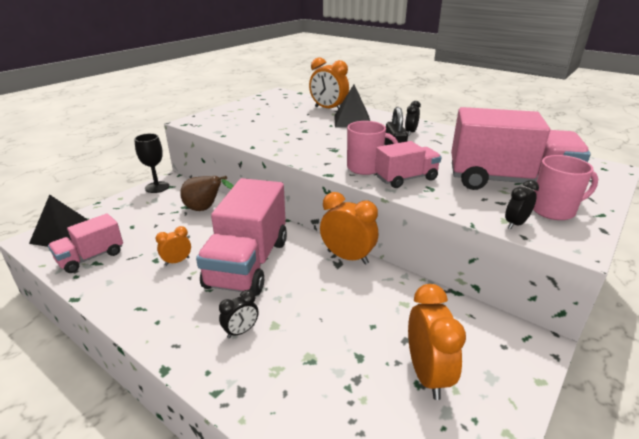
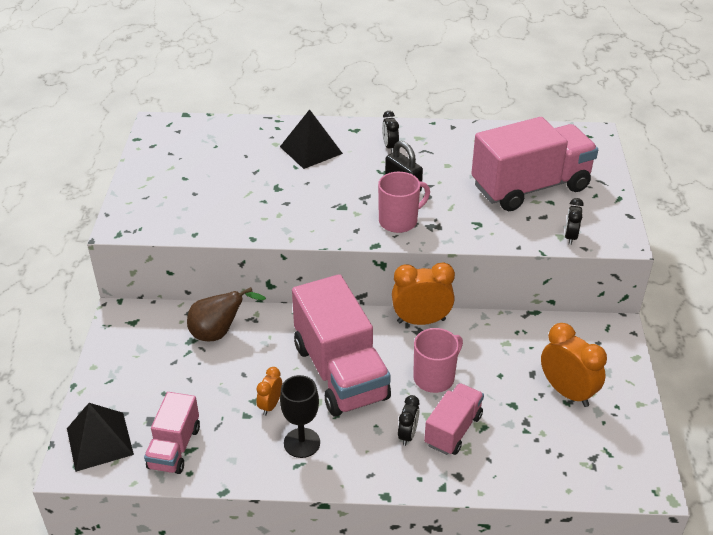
camera: 35 degrees left, 10 degrees up
black goblet [134,133,169,193] -> black goblet moved to [280,375,320,458]
orange clock [309,57,349,109] -> none
pink truck [375,141,441,188] -> pink truck moved to [424,383,484,455]
pink mug [533,155,598,220] -> pink mug moved to [413,328,463,393]

